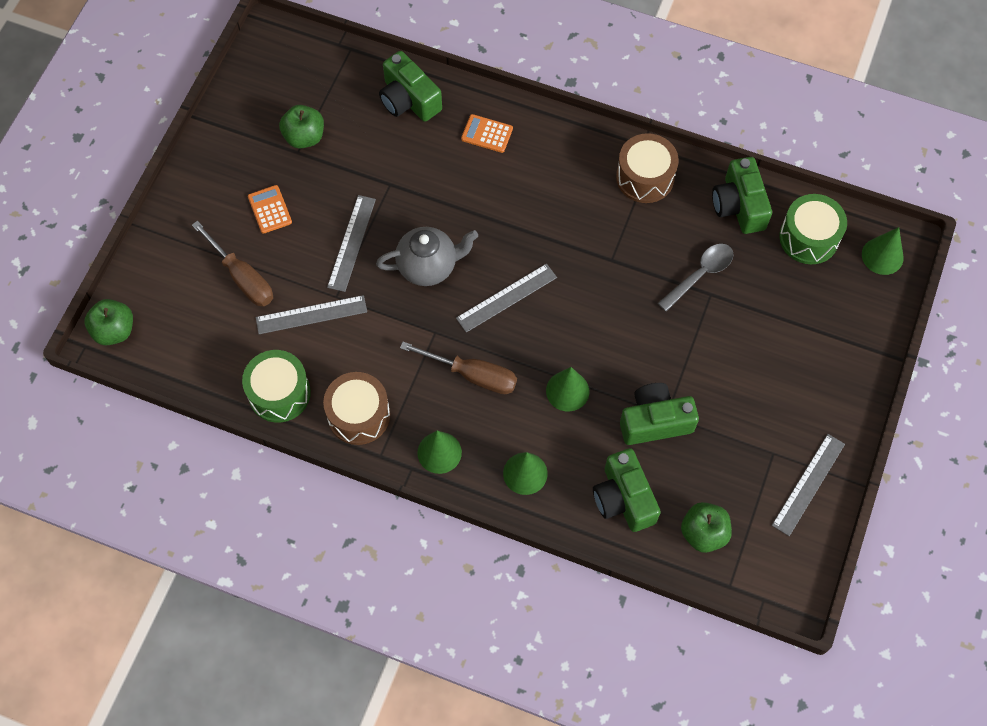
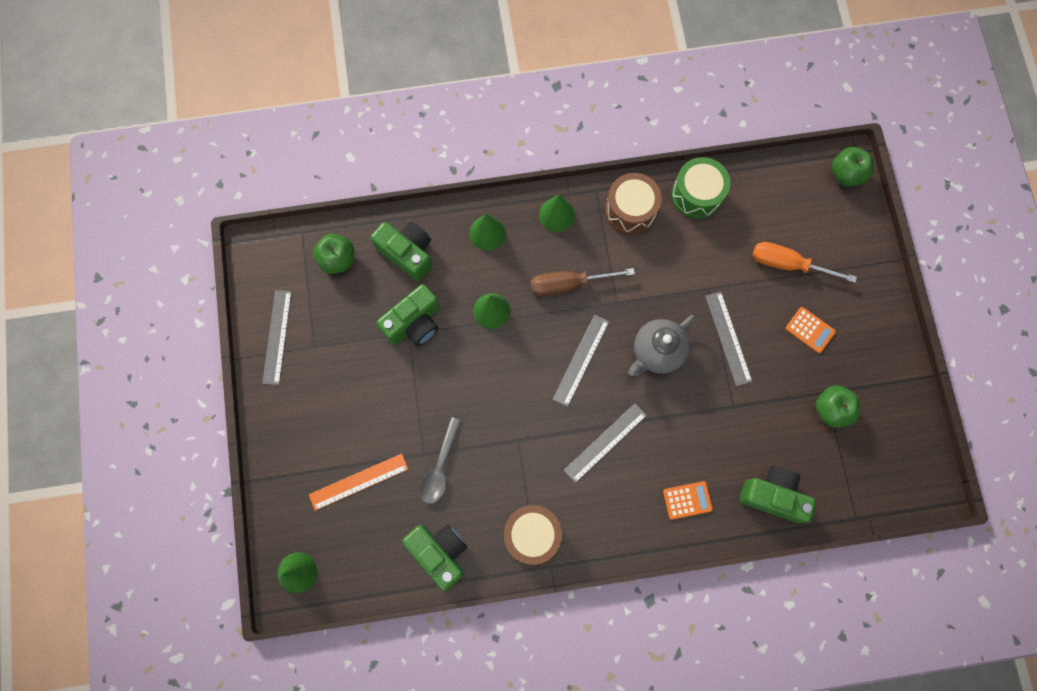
camera: 150 degrees right, 10 degrees up
brown screwdriver [192,221,273,306] -> orange screwdriver [753,242,857,283]
grey ruler [256,295,367,334] -> grey ruler moved to [564,403,647,483]
green drum [779,194,847,264] -> none
none -> orange ruler [309,454,408,511]

